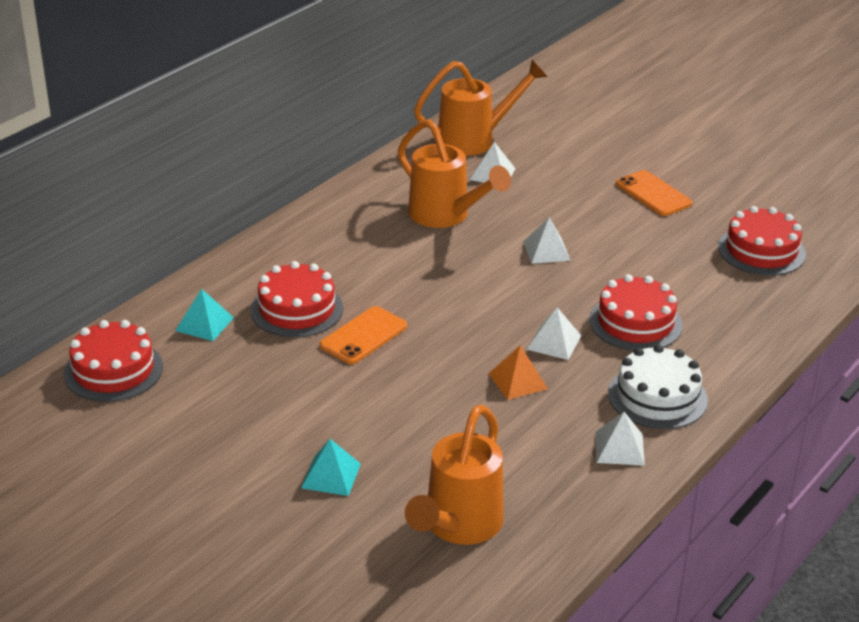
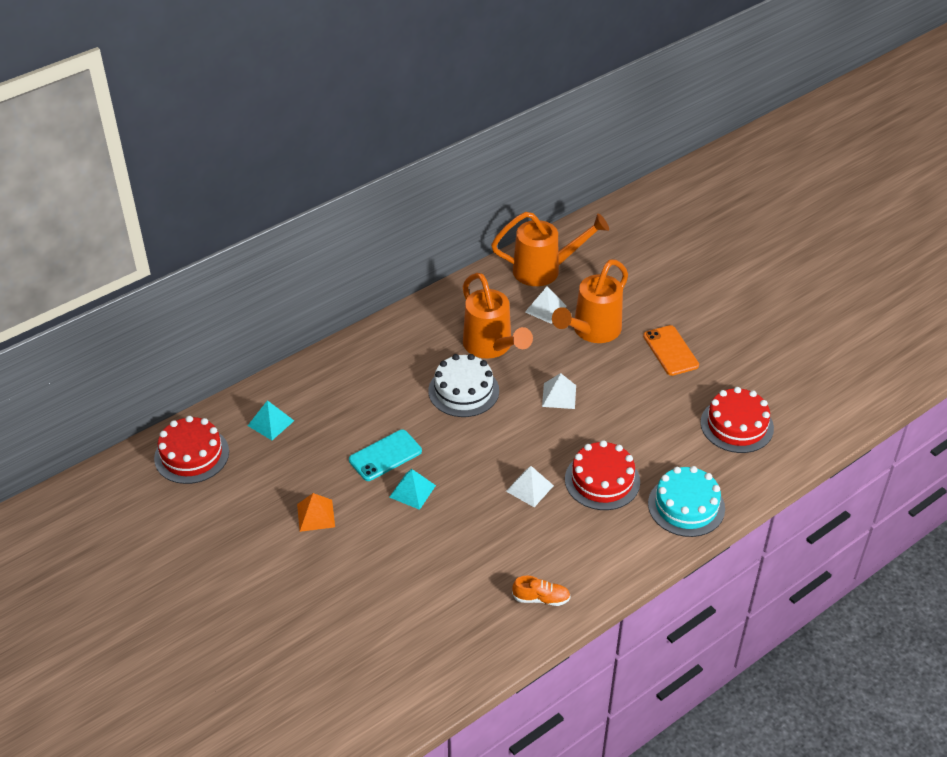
camera: 15 degrees right, 10 degrees up
red cake [251,261,343,337] -> none
turquoise pyramid [301,439,361,496] -> turquoise pyramid moved to [389,469,436,510]
orange phone [319,306,407,364] -> turquoise phone [349,430,422,481]
orange watering can [405,405,504,545] -> orange watering can moved to [552,259,628,343]
orange pyramid [488,345,548,400] -> orange pyramid moved to [297,493,335,532]
white pyramid [596,412,645,466] -> orange shoe [512,576,571,606]
white cake [608,344,708,429] -> white cake moved to [428,354,499,417]
none -> turquoise cake [648,466,725,537]

